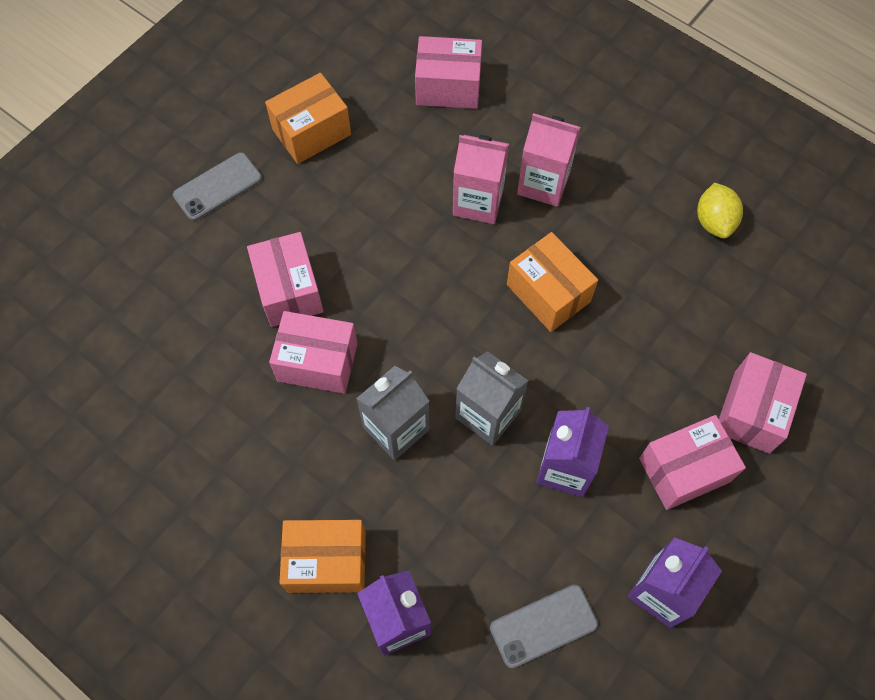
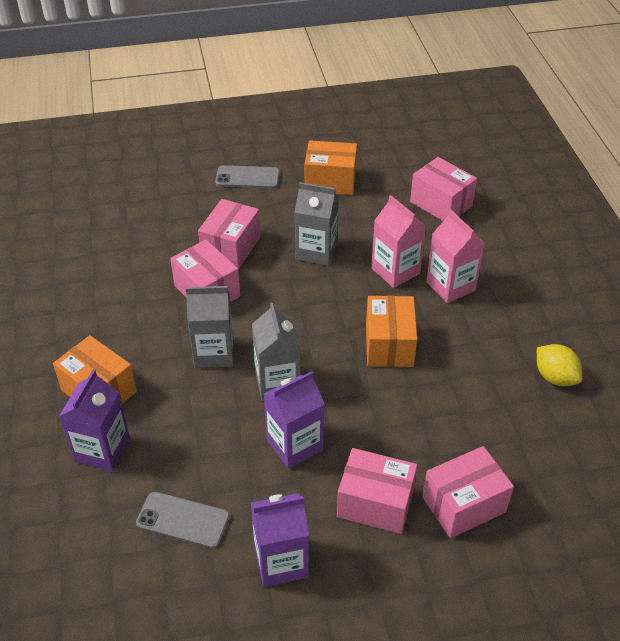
camera: 40 degrees right, 20 degrees down
yellow lemon [697,183,743,238] -> yellow lemon turned 75 degrees counterclockwise [537,344,582,386]
none -> grey carton [295,182,339,266]

